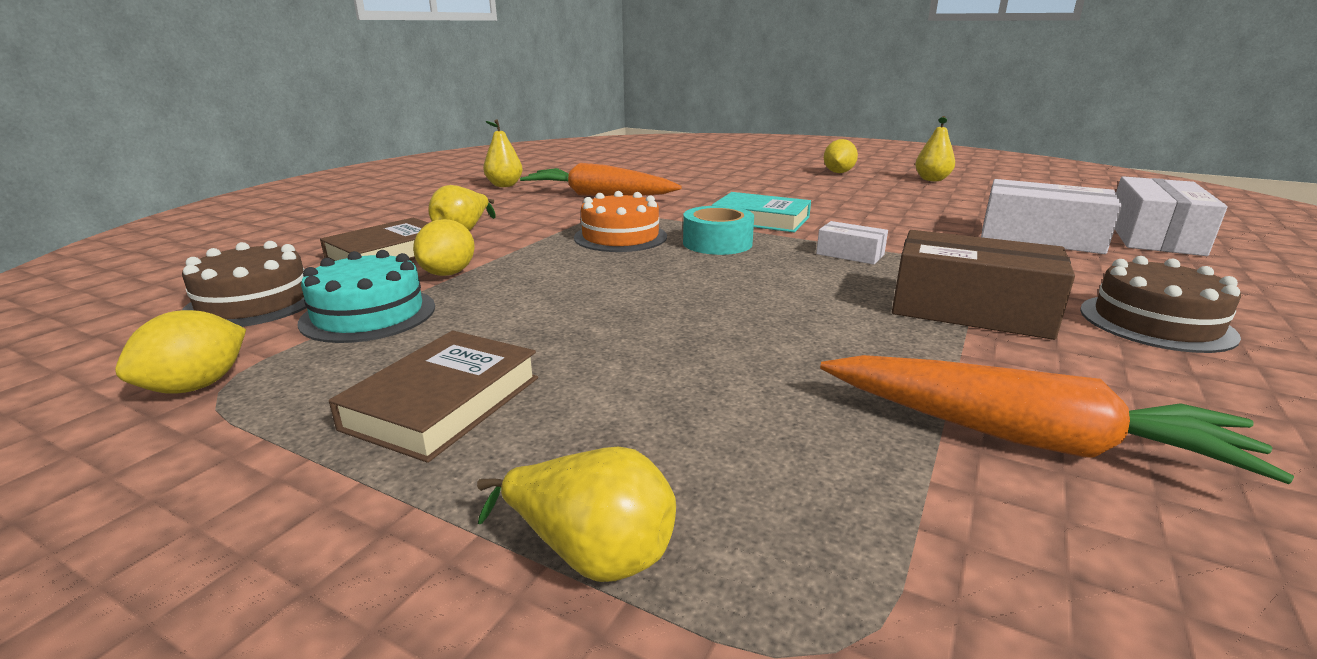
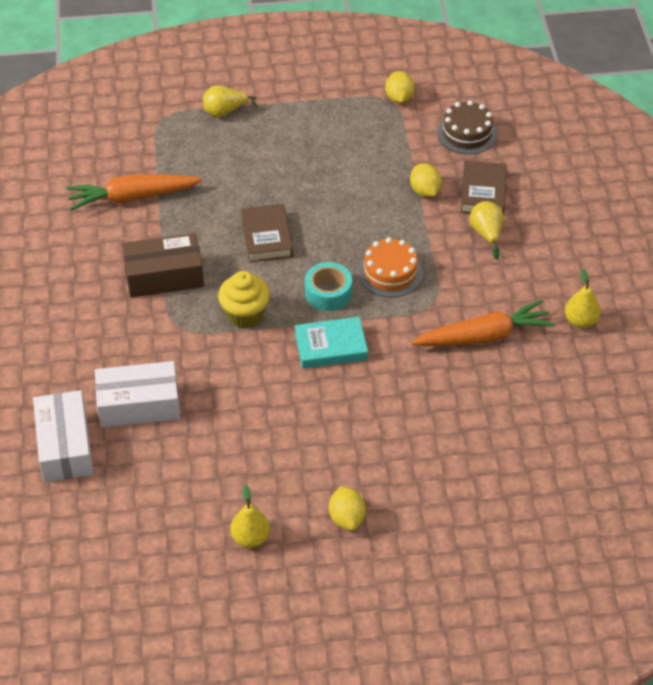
camera: 145 degrees right, 25 degrees up
turquoise cake [298,250,435,343] -> none
brown book [329,331,538,463] -> brown book moved to [241,204,293,262]
white box [816,221,888,265] -> yellow cupcake [218,271,270,328]
brown cake [1080,256,1241,353] -> none

